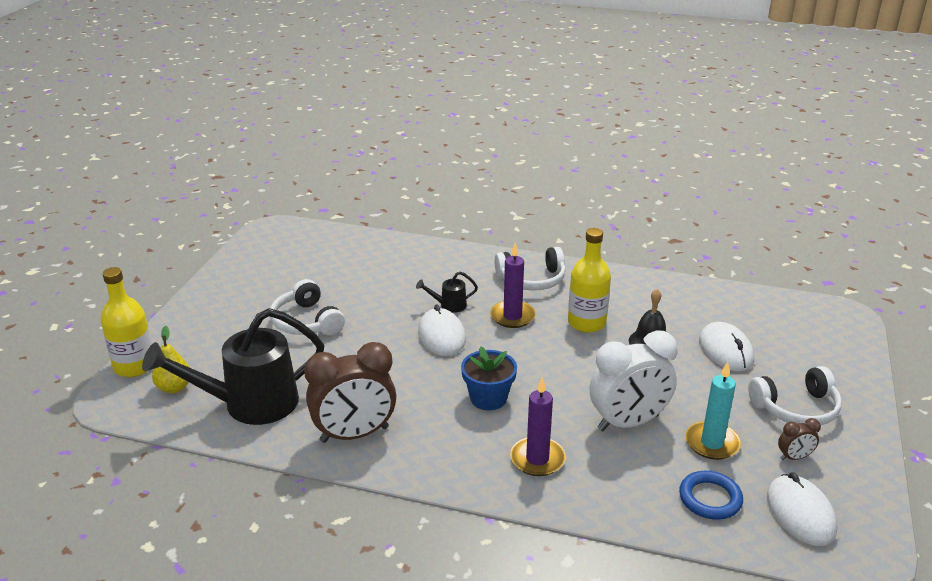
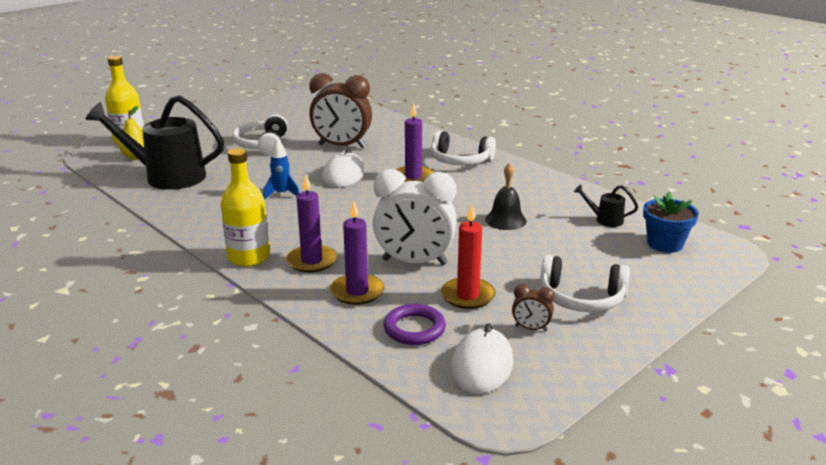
camera: 30 degrees right, 5 degrees down
brown clock [304,342,396,443] -> brown clock moved to [309,73,372,148]
black watering can [416,271,478,313] -> black watering can moved to [574,185,638,227]
blue flower pot [461,346,517,410] -> blue flower pot moved to [643,192,699,253]
yellow bottle [568,228,611,333] -> yellow bottle moved to [221,148,270,267]
blue ring [679,471,743,520] -> purple ring [384,304,446,345]
turquoise candle [685,362,741,460] -> red candle [441,204,495,309]
white mouse [699,322,754,372] -> none
none -> blue rocket [263,139,299,200]
none -> purple candle [330,201,384,305]

